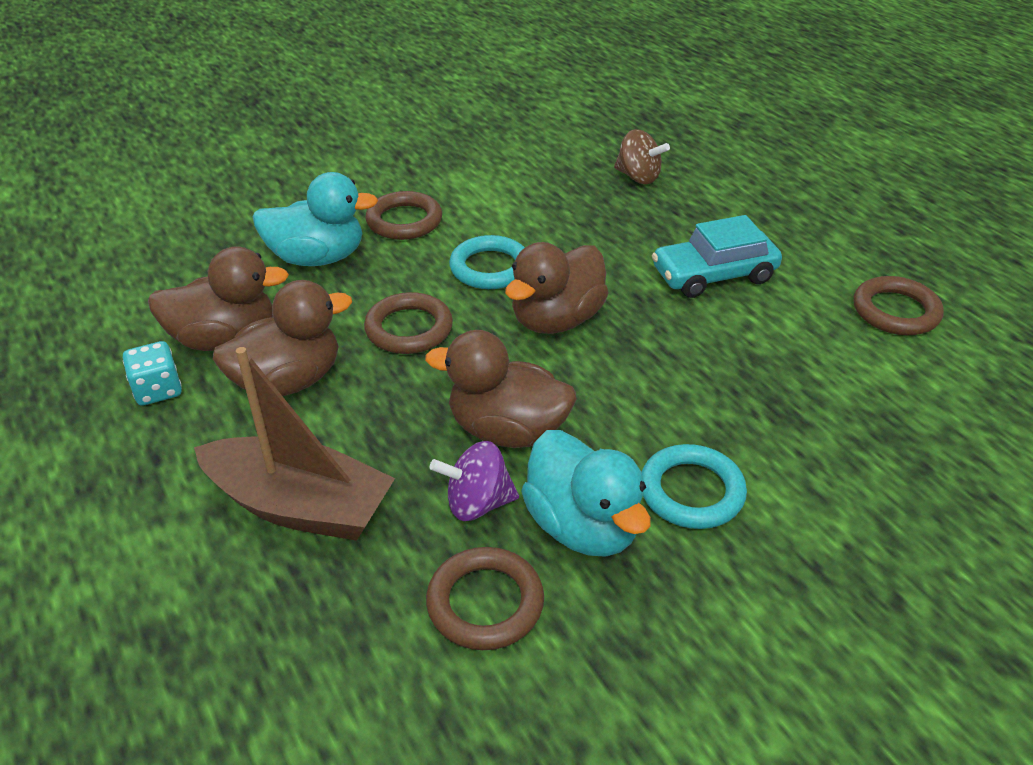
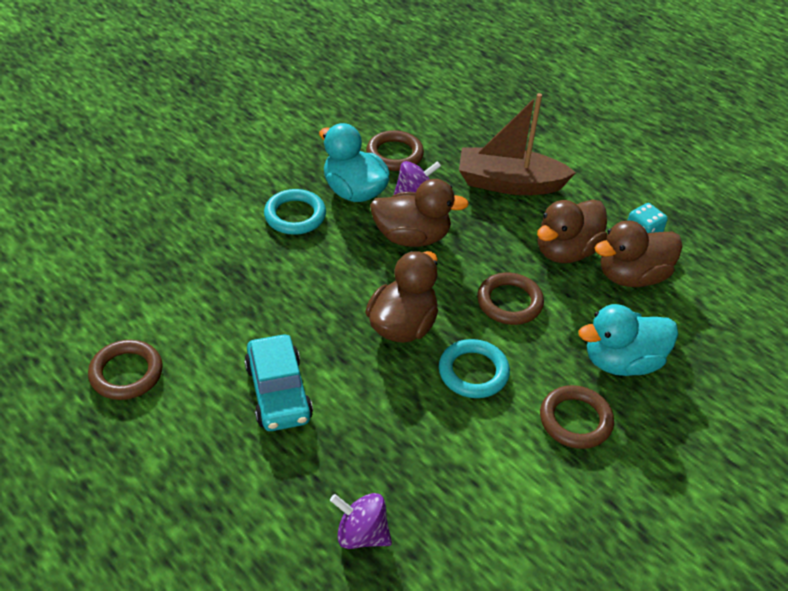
camera: 165 degrees right, 5 degrees up
brown spinning top [614,129,670,184] -> purple spinning top [330,493,392,549]
turquoise car [652,215,782,298] -> turquoise car turned 105 degrees clockwise [244,335,313,431]

